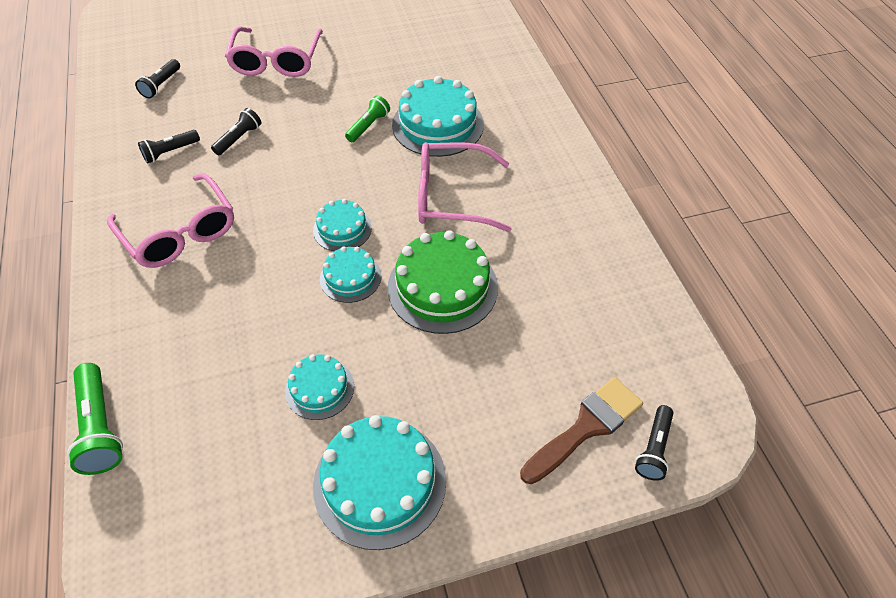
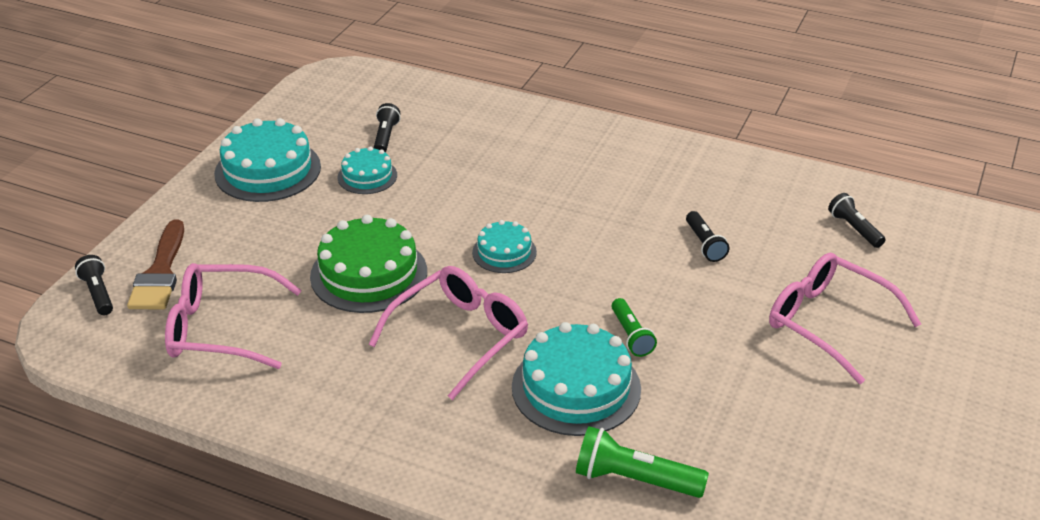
camera: 130 degrees right, 15 degrees down
green flashlight [67,363,123,475] -> green flashlight moved to [576,426,709,498]
pink glasses [107,173,234,268] -> pink glasses moved to [165,263,302,369]
black flashlight [138,130,200,163] -> black flashlight moved to [374,103,400,152]
turquoise cake [320,246,381,303] -> none

